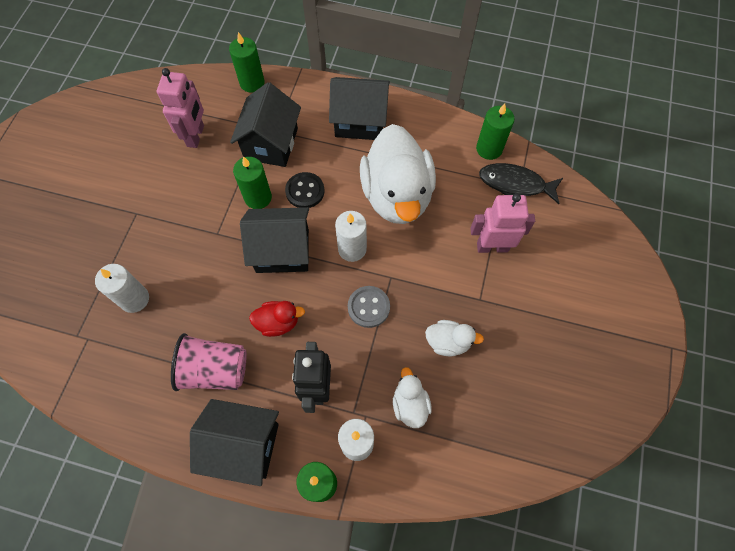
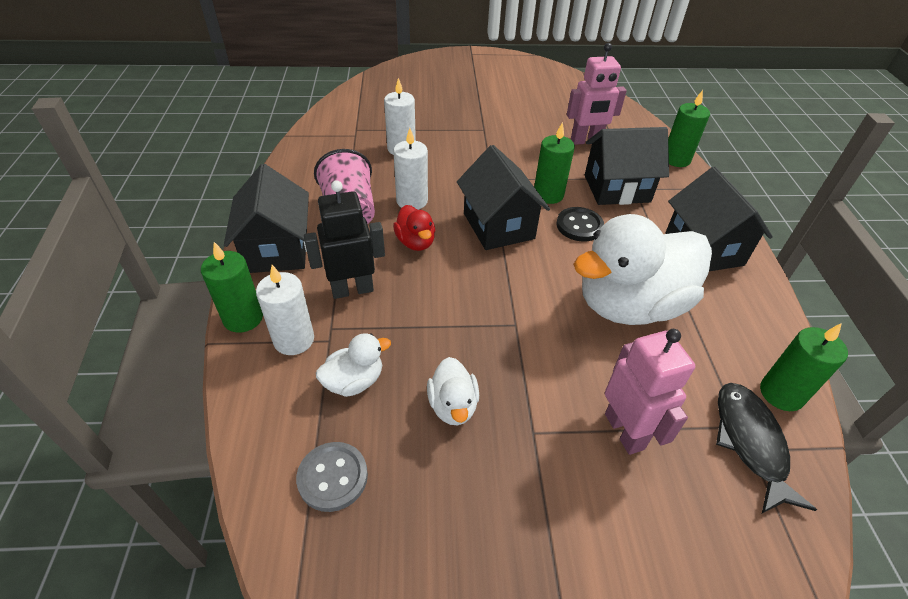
camera: 70 degrees right, 20 degrees down
white candle [335,211,367,262] -> white candle moved to [393,128,428,210]
grey button [348,286,390,328] -> grey button moved to [296,442,368,512]

